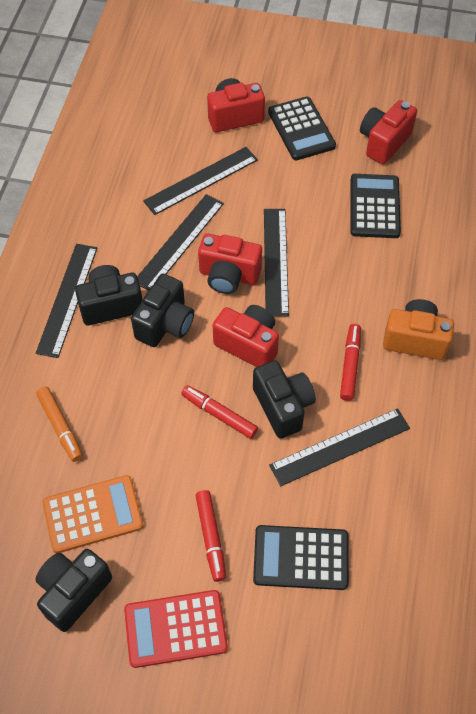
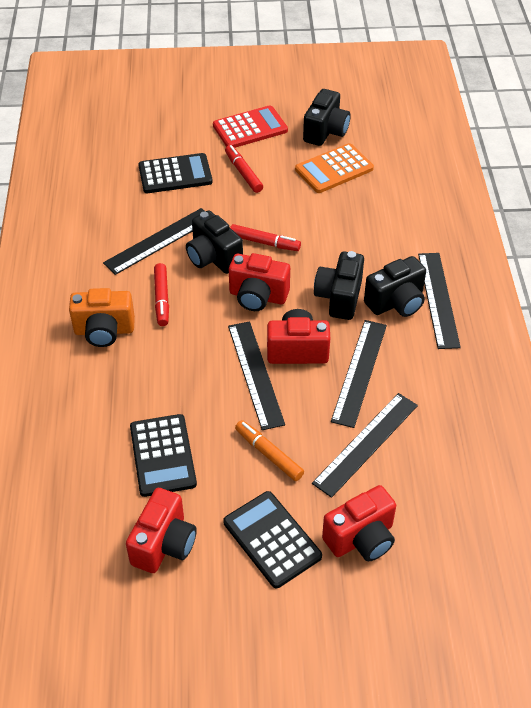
camera: 165 degrees right, 10 degrees down
orange marker [36,387,83,462] -> orange marker moved to [235,420,304,481]

